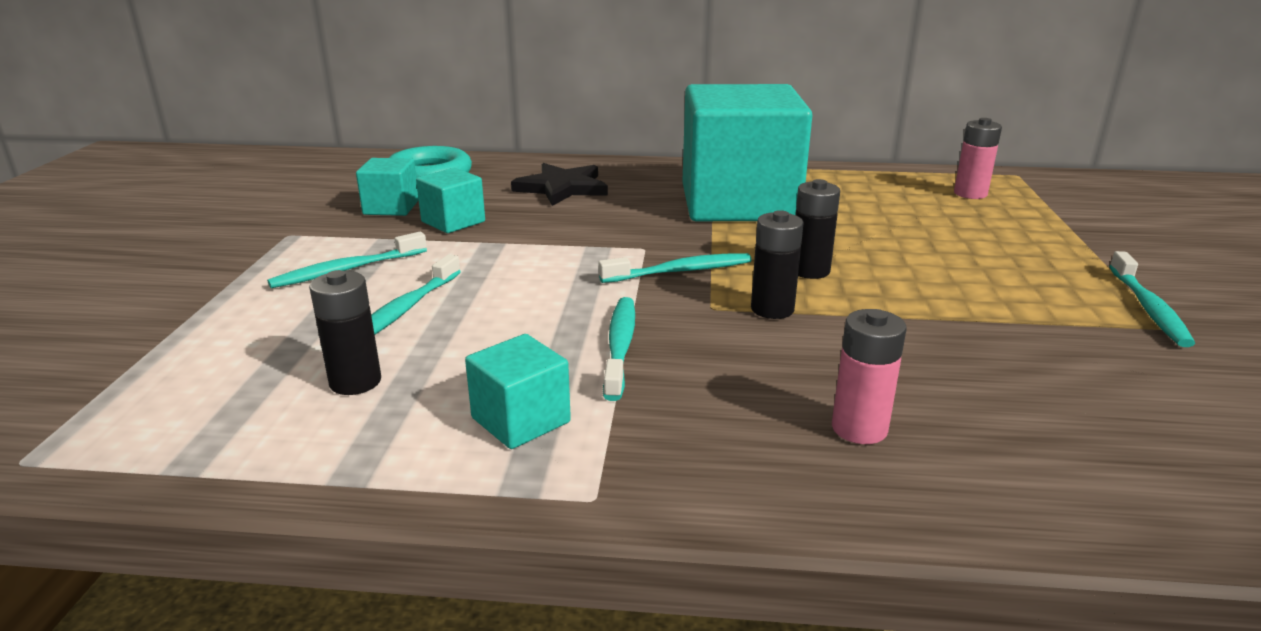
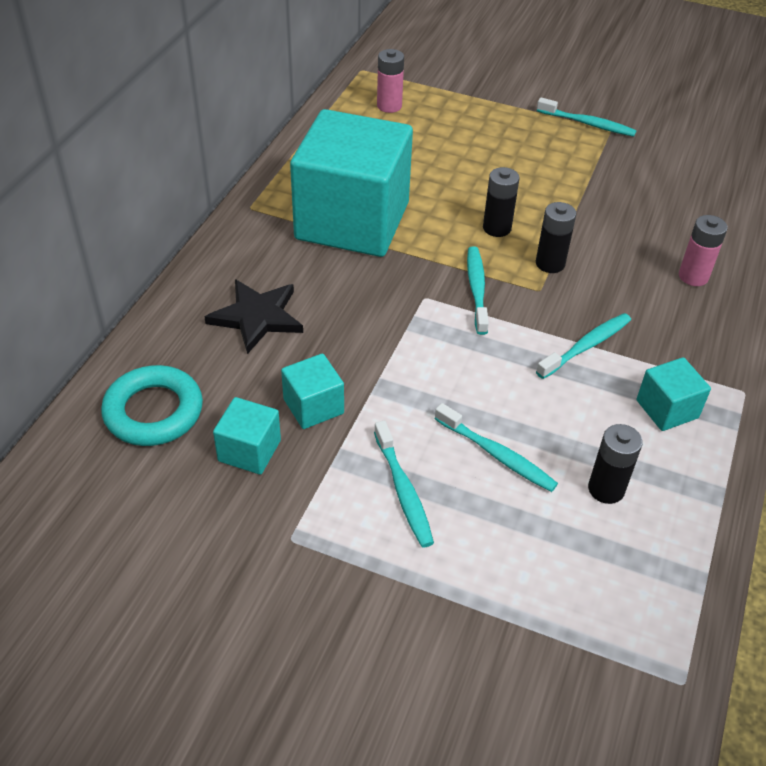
camera: 75 degrees left, 20 degrees up
turquoise toothbrush [603,297,635,401] -> turquoise toothbrush turned 120 degrees clockwise [536,313,631,379]

